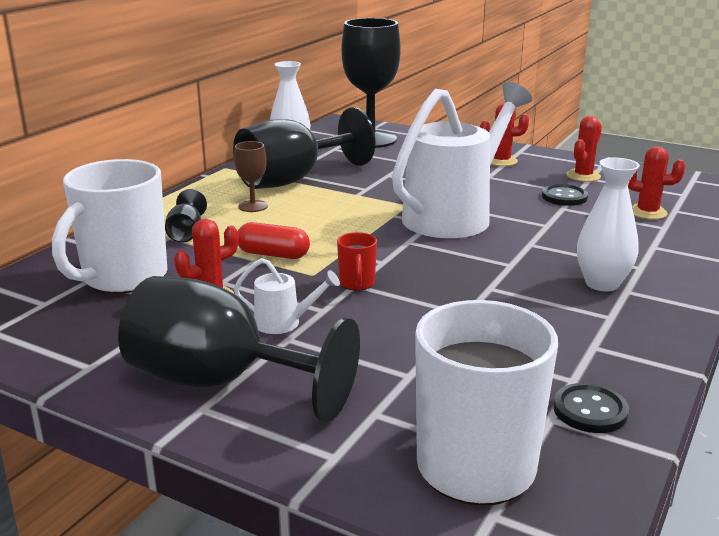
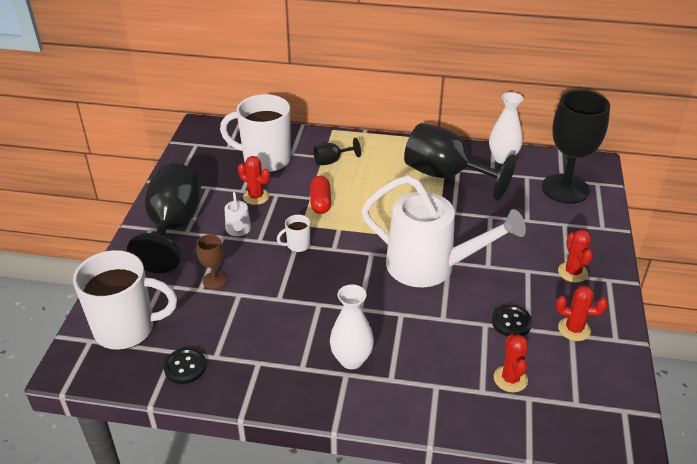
camera: 70 degrees right, 15 degrees up
brown goblet [234,141,268,212] -> brown goblet moved to [197,234,227,289]
red mug [337,232,377,291] -> white mug [277,215,310,252]

